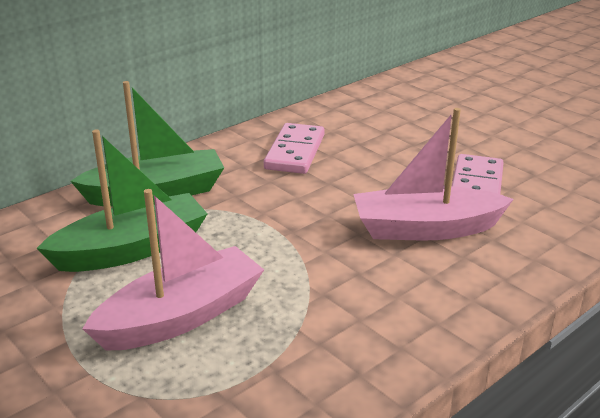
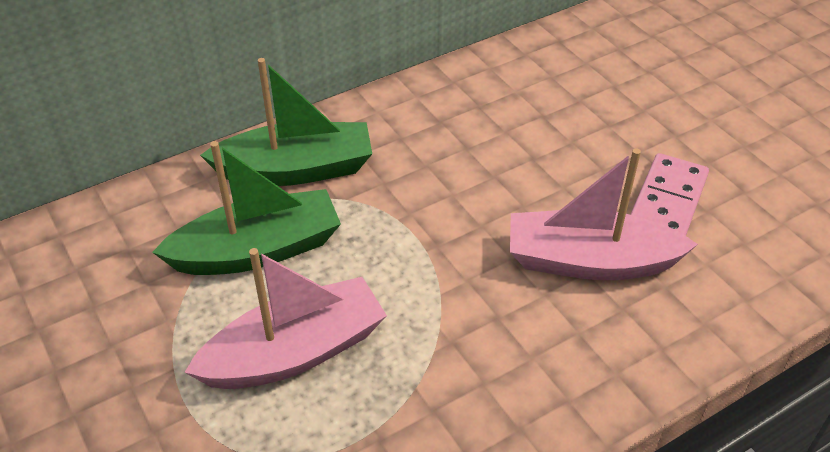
camera: 10 degrees right, 15 degrees up
pink domino [264,123,325,174] -> none

